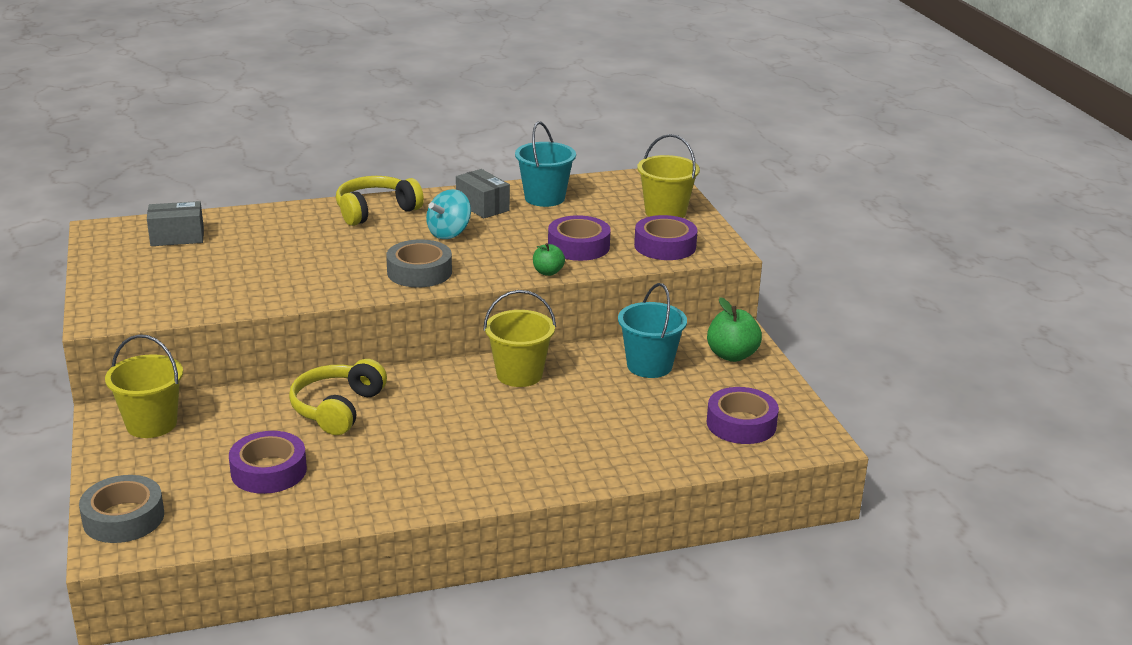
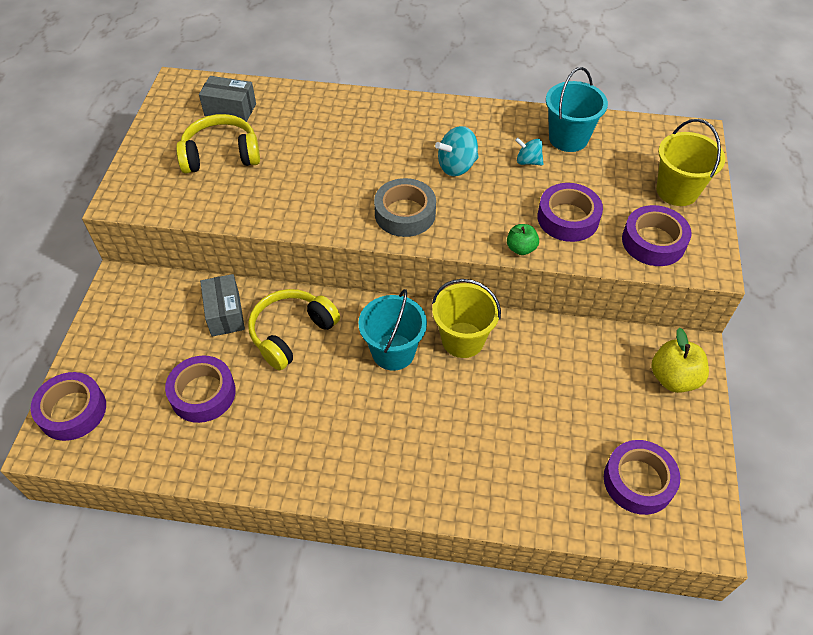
camera: 25 degrees right, 25 degrees up
grey tape [79,475,164,543] -> purple tape [31,372,106,441]
yellow bucket [105,334,183,438] -> none
yellow headphones [336,176,424,226] -> yellow headphones moved to [176,114,260,173]
grey box [456,169,510,219] -> grey box moved to [200,274,245,337]
turquoise bucket [618,283,687,378] -> turquoise bucket moved to [359,289,427,371]
green apple [707,297,762,362] -> yellow apple [651,328,709,393]
none -> turquoise spinning top [515,137,543,165]

